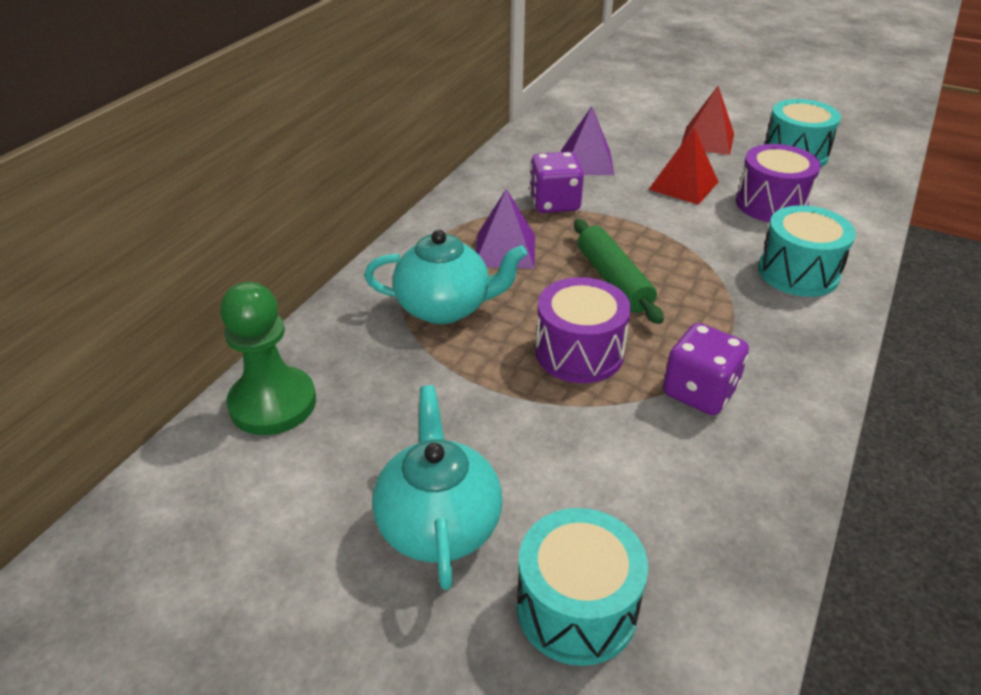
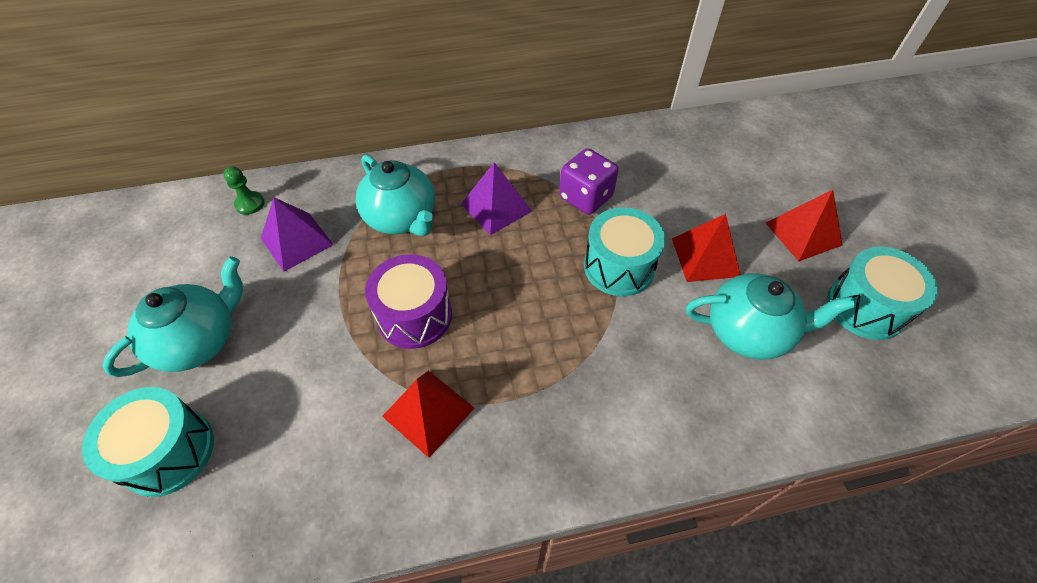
camera: 50 degrees right, 15 degrees up
green pawn [220,282,316,435] -> green pawn [223,167,264,215], size x0.48
purple pyramid [561,106,614,175] -> purple pyramid moved to [261,197,334,272]
green rolling pin [574,219,664,324] -> none
purple dice [663,323,749,415] -> red pyramid [382,370,474,458]
purple drum [736,144,821,222] -> turquoise teapot [686,273,856,360]
turquoise drum [758,205,856,297] -> turquoise drum moved to [584,207,665,296]

